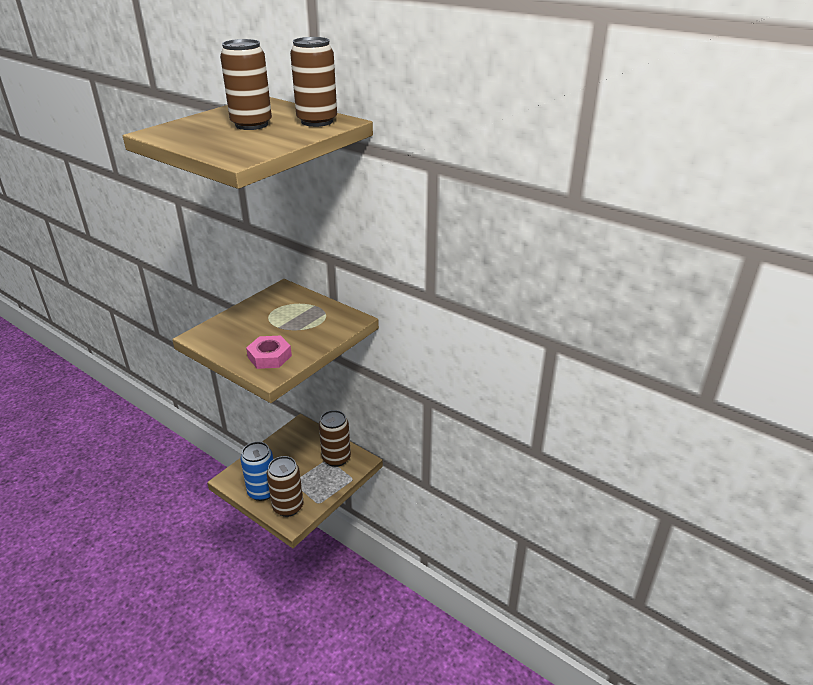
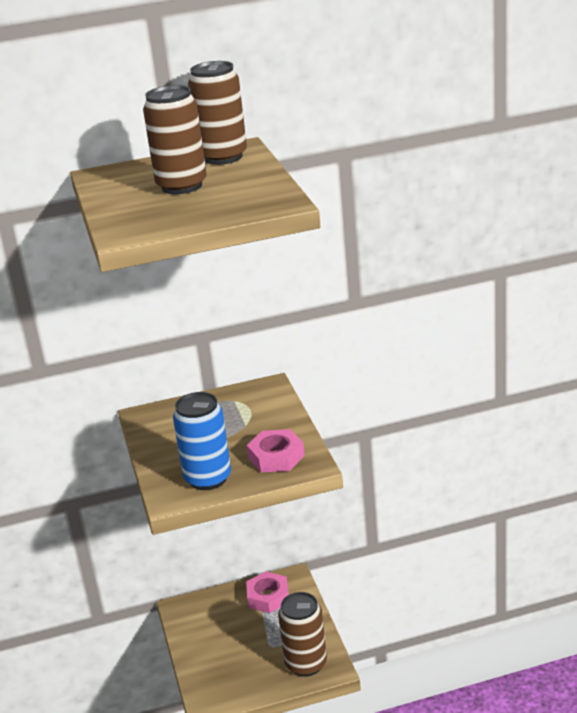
camera: 50 degrees left, 5 degrees down
blue can [240,442,273,501] -> blue can moved to [173,392,231,490]
brown can [319,410,351,467] -> pink nut [246,571,289,613]

